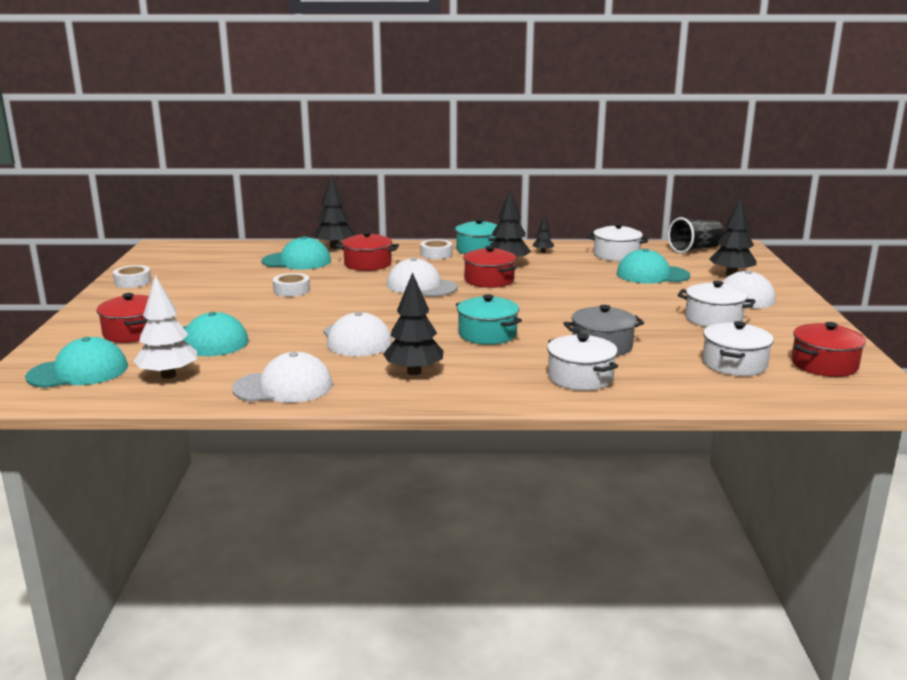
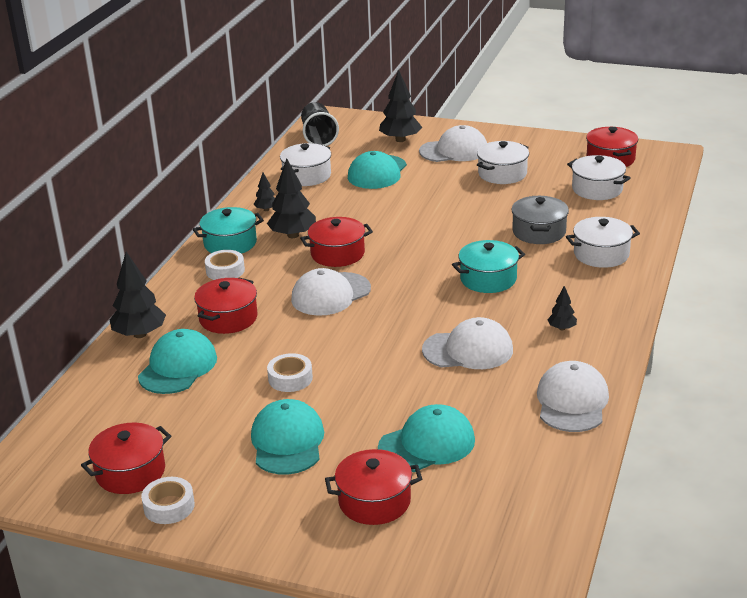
camera: 70 degrees left, 10 degrees up
turquoise cap [25,337,128,388] -> turquoise cap moved to [251,399,324,475]
white tree [134,275,197,379] -> none
black tree [383,272,443,375] -> black tree [548,286,577,330], size x0.52
none -> red pot [81,423,171,494]

